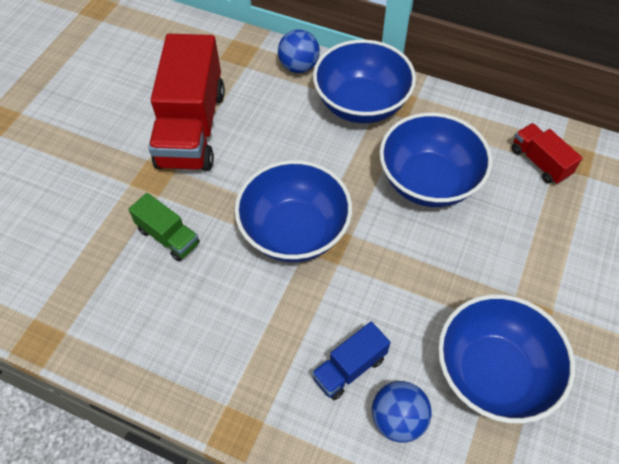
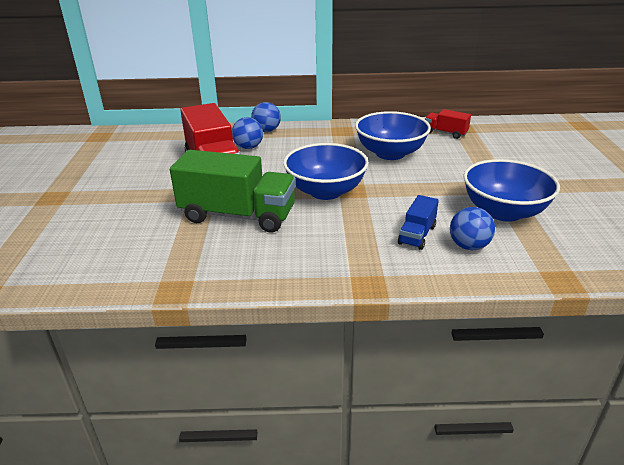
camera: 25 degrees left, 25 degrees down
green truck [128,193,200,261] -> green truck [170,150,296,233], size x2.08
blue bowl [313,39,416,123] -> none
none -> blue ball [232,117,263,149]

